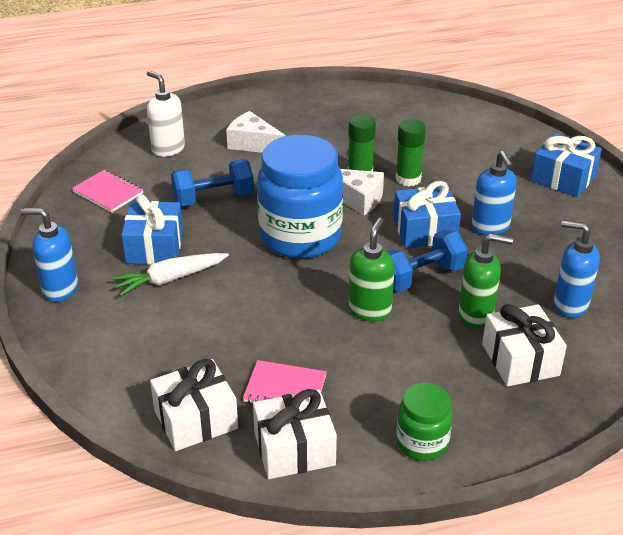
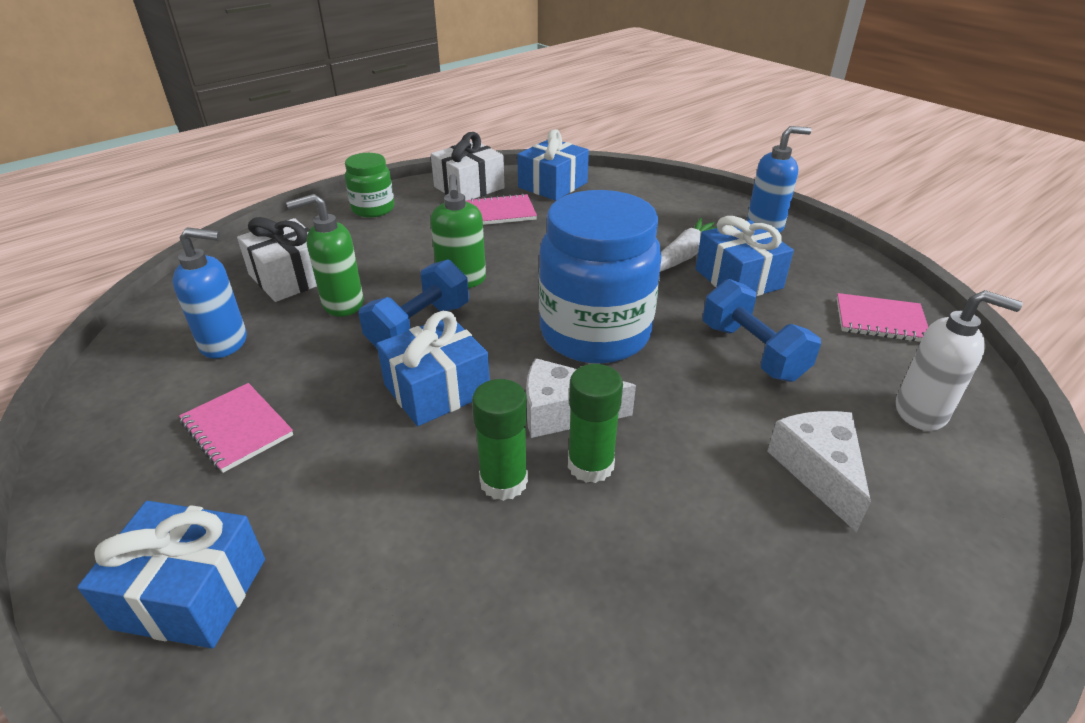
camera: 155 degrees right, 0 degrees up
white gift [150,359,238,451] -> blue gift [517,129,589,201]
blue dumbbell [171,159,254,206] -> blue dumbbell turned 75 degrees counterclockwise [703,279,821,382]
white cheese [226,111,286,153] -> white cheese turned 105 degrees counterclockwise [767,411,871,532]
blue soap dispenser [472,151,517,235] -> none
none -> pink notebook [179,383,293,473]

